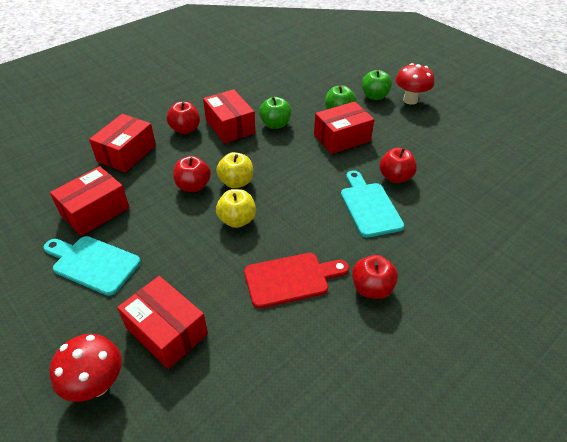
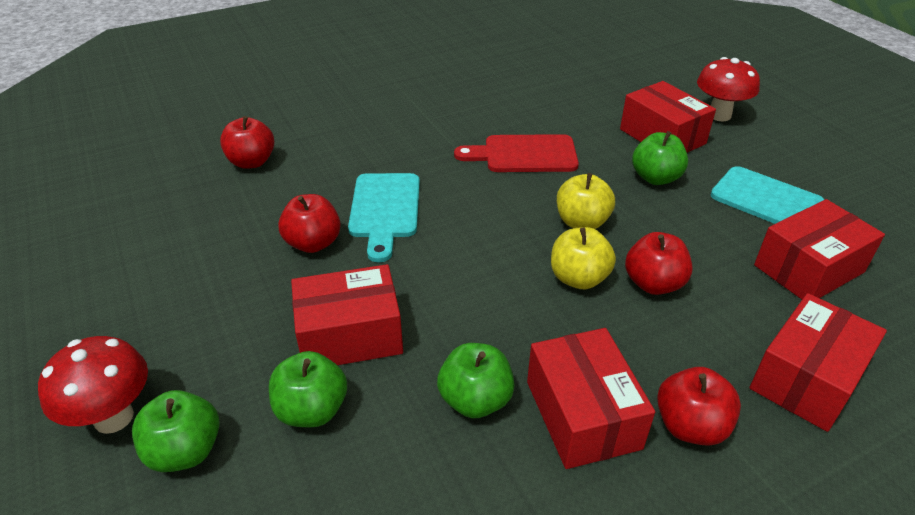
camera: 165 degrees left, 5 degrees down
red apple [352,255,398,299] -> red apple moved to [220,116,275,169]
none -> green apple [632,131,688,185]

